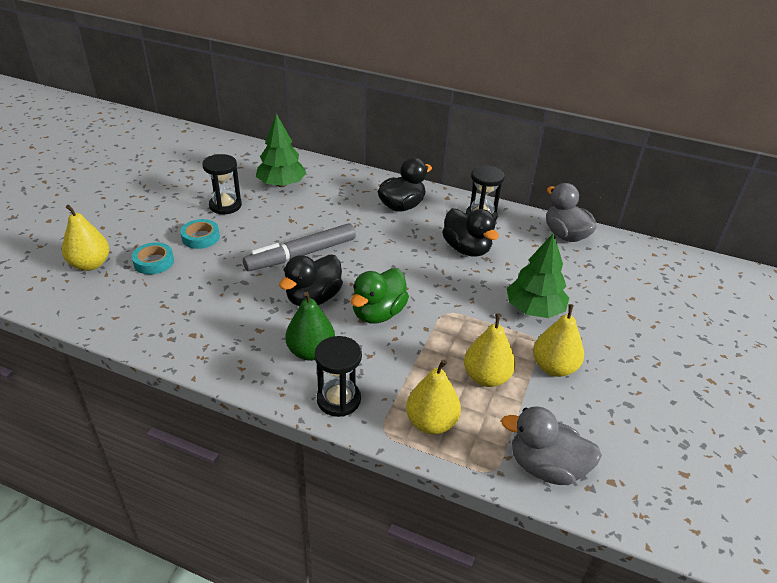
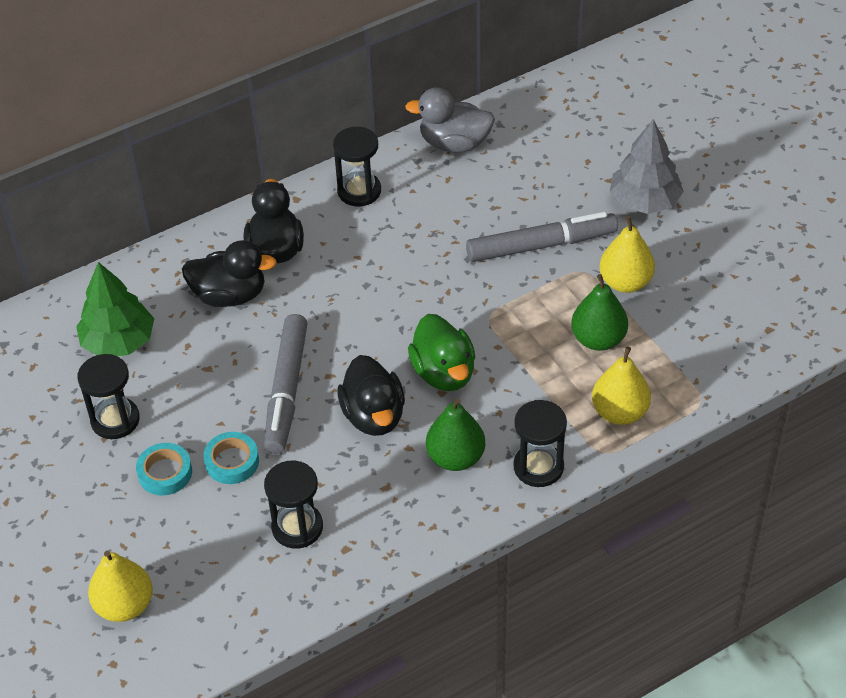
camera: 50 degrees left, 10 degrees up
turquoise tape [132,242,174,274] -> turquoise tape moved to [203,432,259,484]
black duck [442,208,499,257] -> black duck moved to [182,240,277,307]
yellow pear [464,313,515,387] -> green pear [571,274,628,351]
grey duck [501,406,602,485] -> none
green tree [507,233,569,318] -> grey marker [466,212,618,262]
none -> black hourglass [264,461,323,549]
none -> grey tree [610,119,684,214]

